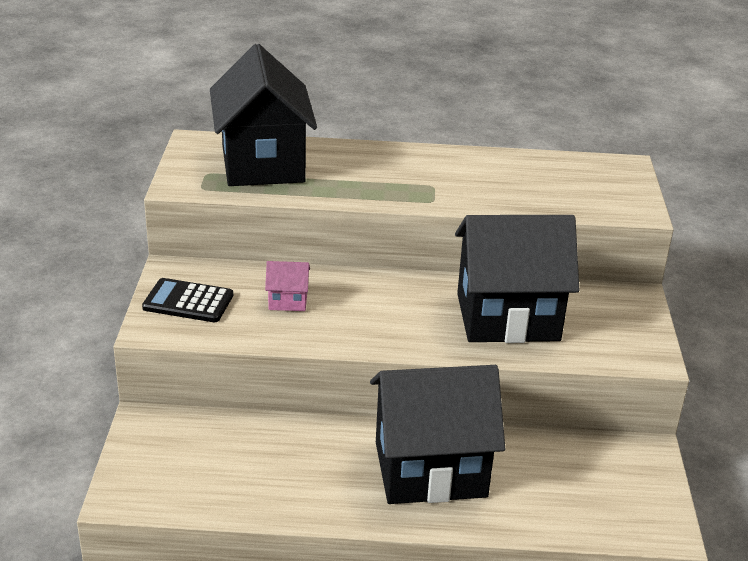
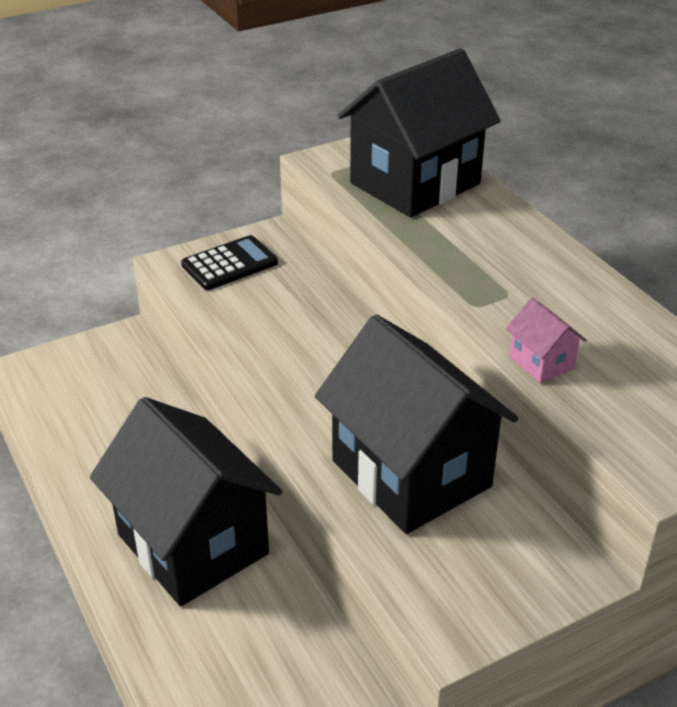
camera: 60 degrees right, 5 degrees up
black calculator [142,278,233,322] -> black calculator turned 75 degrees clockwise [181,235,278,290]
pink house [265,261,310,311] -> pink house moved to [506,298,586,383]

